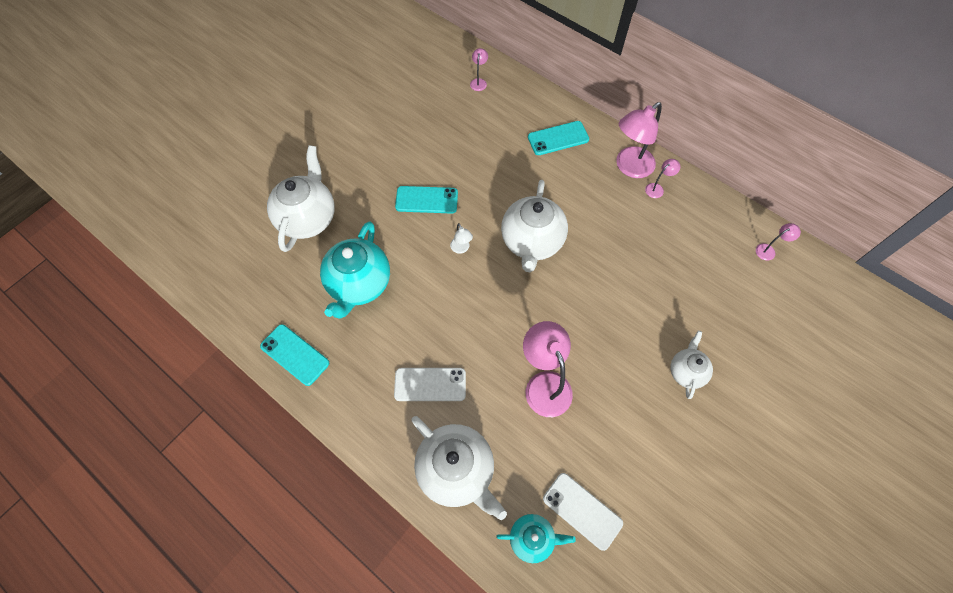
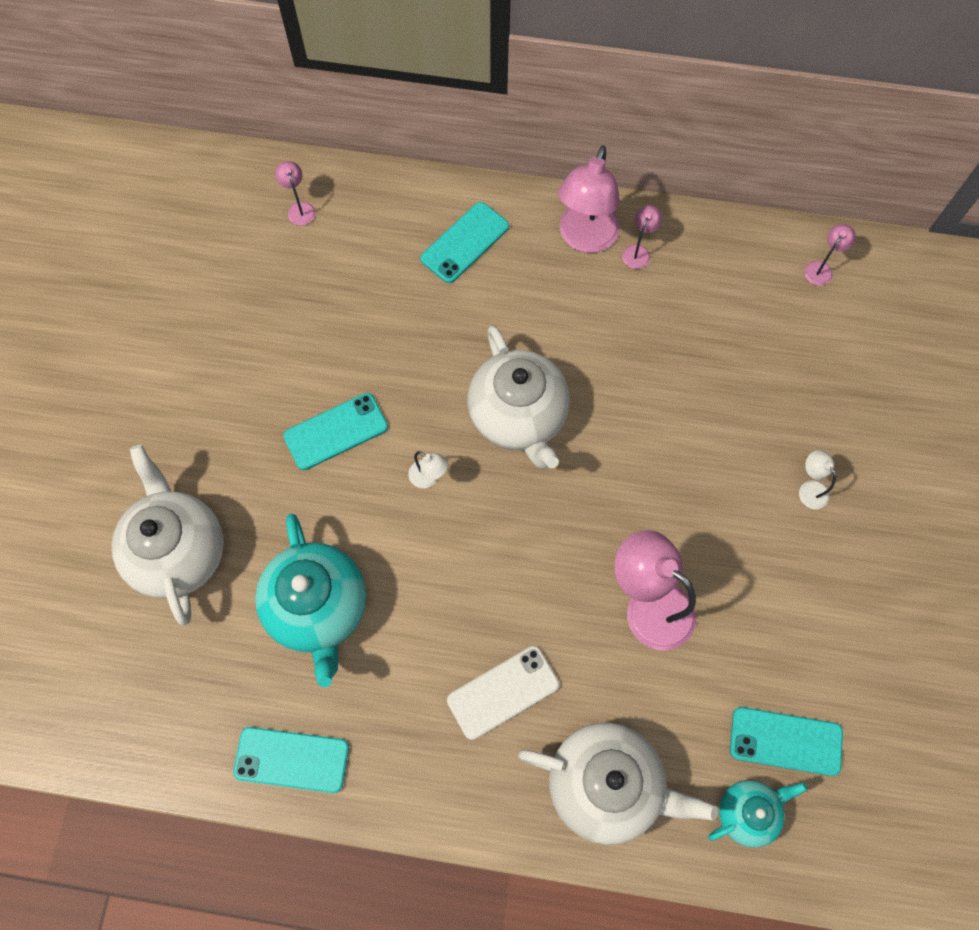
camera: 30 degrees left, 5 degrees up
white phone [543,473,623,551] -> turquoise phone [730,707,843,776]
white teapot [671,331,713,399] -> white lamp [799,450,836,509]

